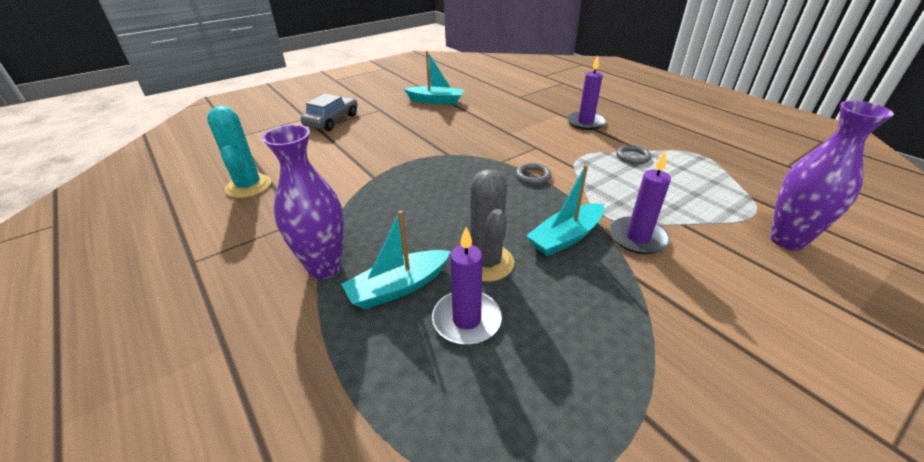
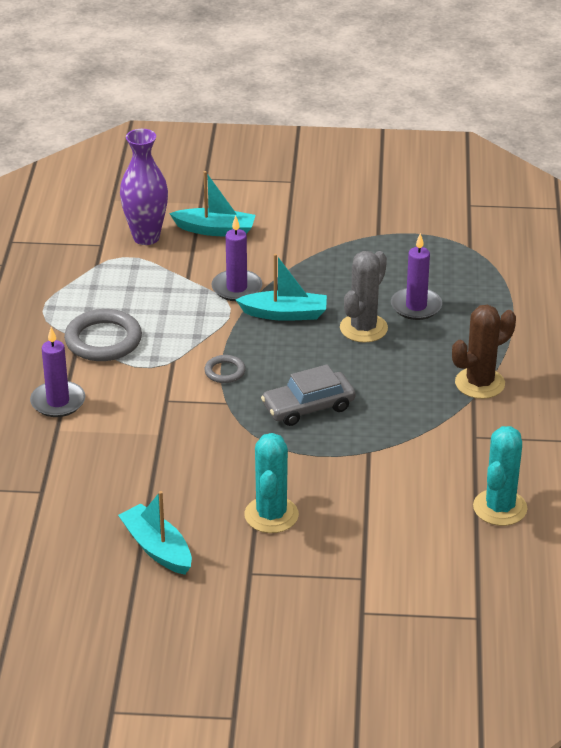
camera: 140 degrees left, 0 degrees up
purple vase [262,124,344,279] -> brown cactus [452,305,516,399]
grey car [300,94,358,131] -> grey car moved to [261,364,355,426]
turquoise boat [341,210,451,309] -> turquoise boat moved to [169,171,256,237]
grey ring [616,145,651,164] -> grey ring [64,309,142,361], size x1.92
none -> turquoise cactus [244,433,299,533]

